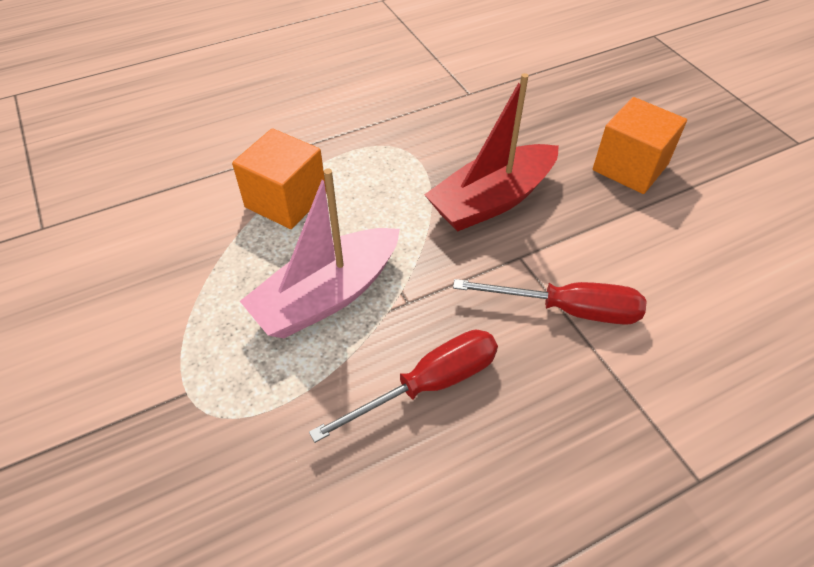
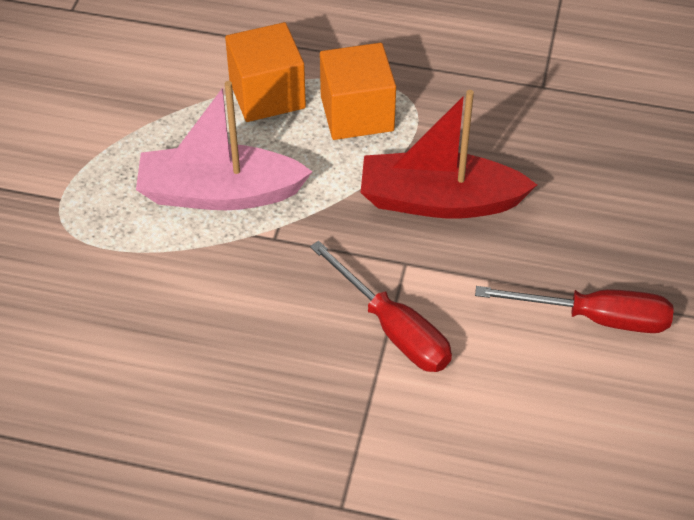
camera: 40 degrees right, 0 degrees up
red screwdriver [309,330,498,443] -> red screwdriver moved to [475,286,674,333]
orange cube [593,97,687,194] -> orange cube moved to [320,43,396,140]

